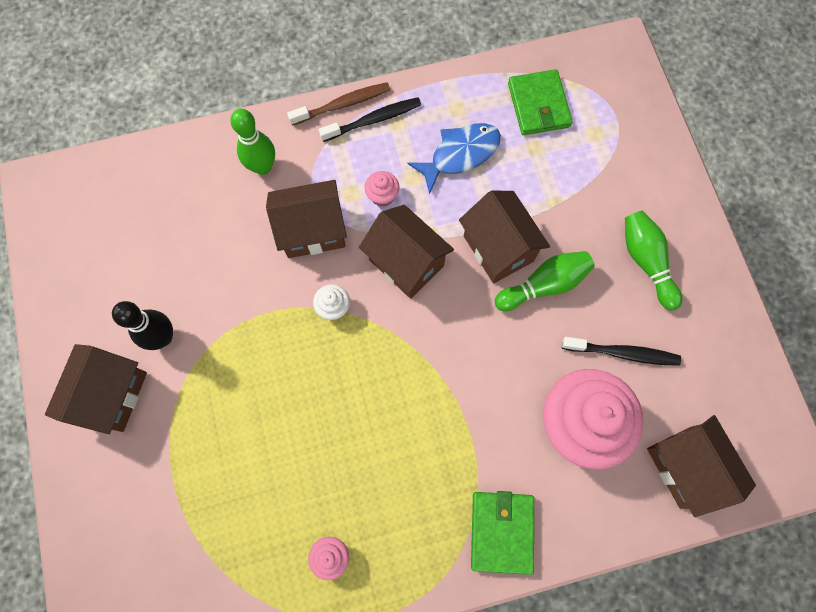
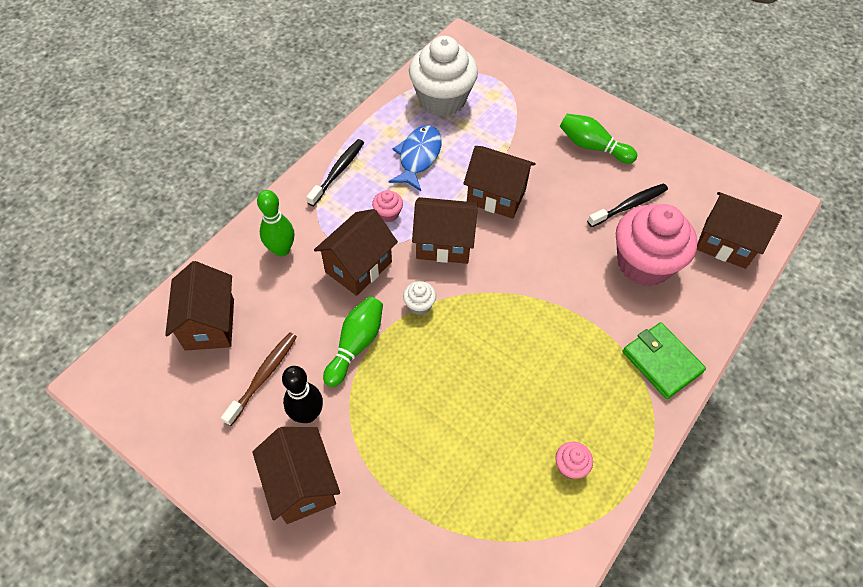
camera: 40 degrees left, 15 degrees down
brown toothbrush [287,82,390,126] -> brown toothbrush moved to [221,332,297,426]
green bowling pin [495,251,595,311] -> green bowling pin moved to [323,297,383,387]
green wallet [508,69,573,135] -> white cupcake [409,36,478,116]
none -> brown house [165,261,234,351]

